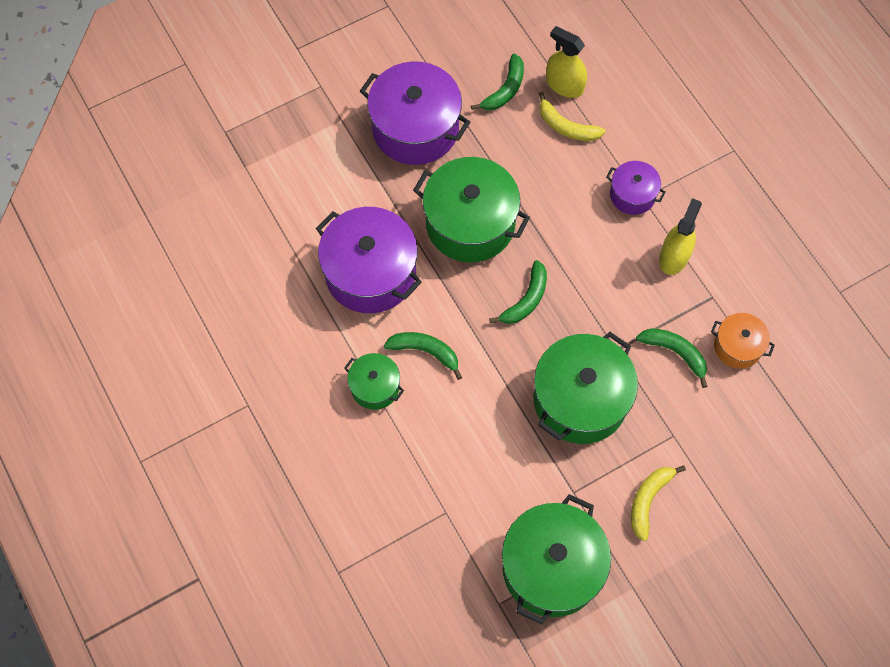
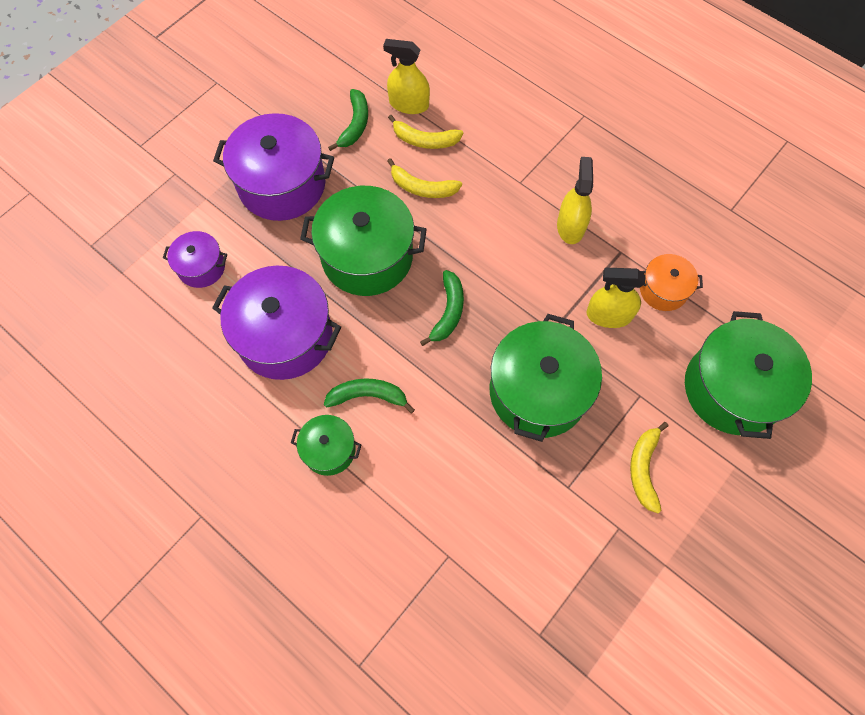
camera: 20 degrees left, 0 degrees up
green pot [502,494,611,624] -> green pot moved to [685,311,812,439]
purple pot [606,161,666,215] -> purple pot moved to [163,231,227,288]
green banana [636,328,708,388] -> yellow spray bottle [586,268,645,328]
none -> yellow banana [387,158,462,198]

